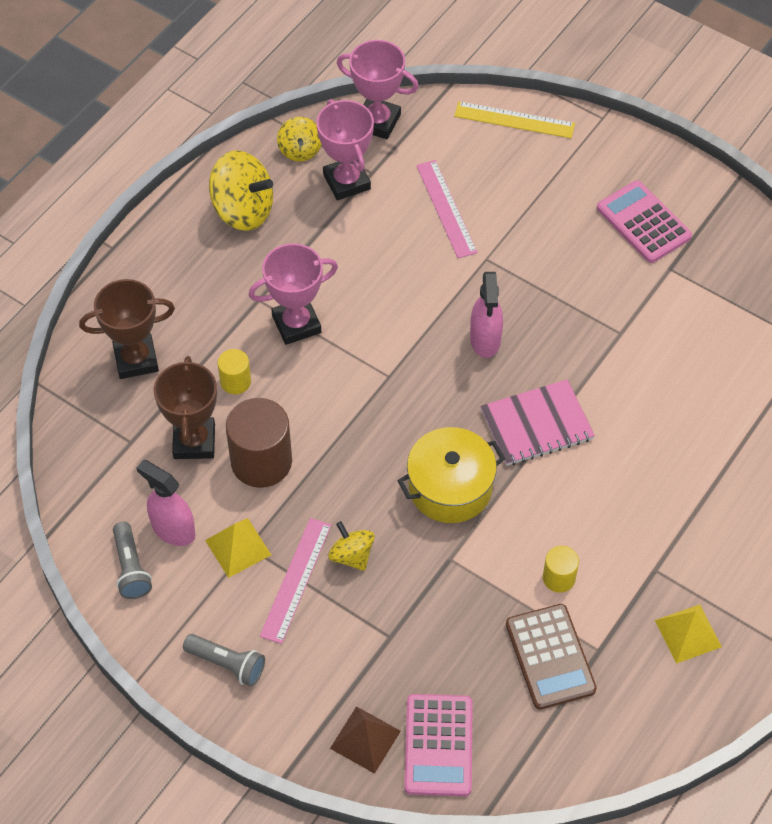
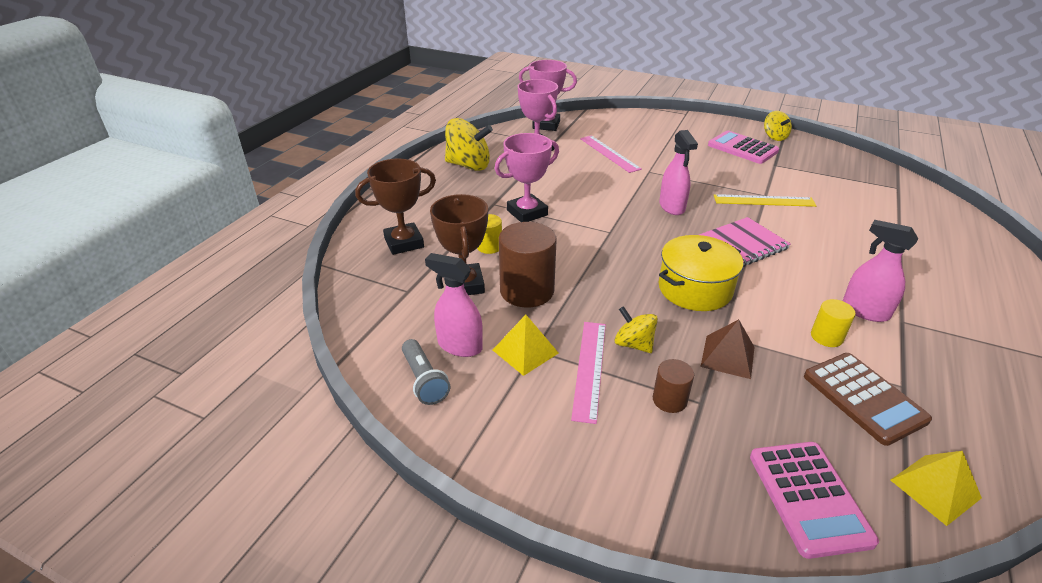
camera: 10 degrees left, 20 degrees down
grey flashlight [183,634,265,687] -> none
yellow spinning top [277,117,321,161] -> yellow spinning top moved to [764,111,792,141]
brown pyramid [330,706,401,774] -> brown pyramid moved to [700,319,755,379]
yellow ruler [454,101,575,138] -> yellow ruler moved to [714,194,817,207]
yellow pyramid [655,604,722,664] -> yellow pyramid moved to [890,451,982,526]
none -> brown cylinder [653,359,694,413]
none -> pink spray bottle [843,220,918,322]

